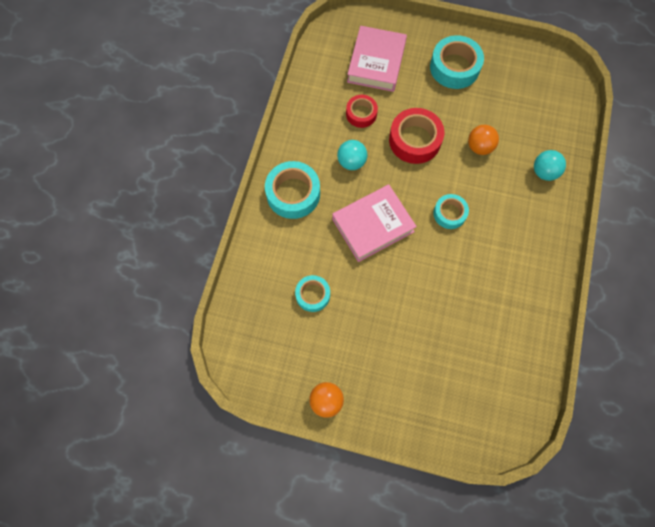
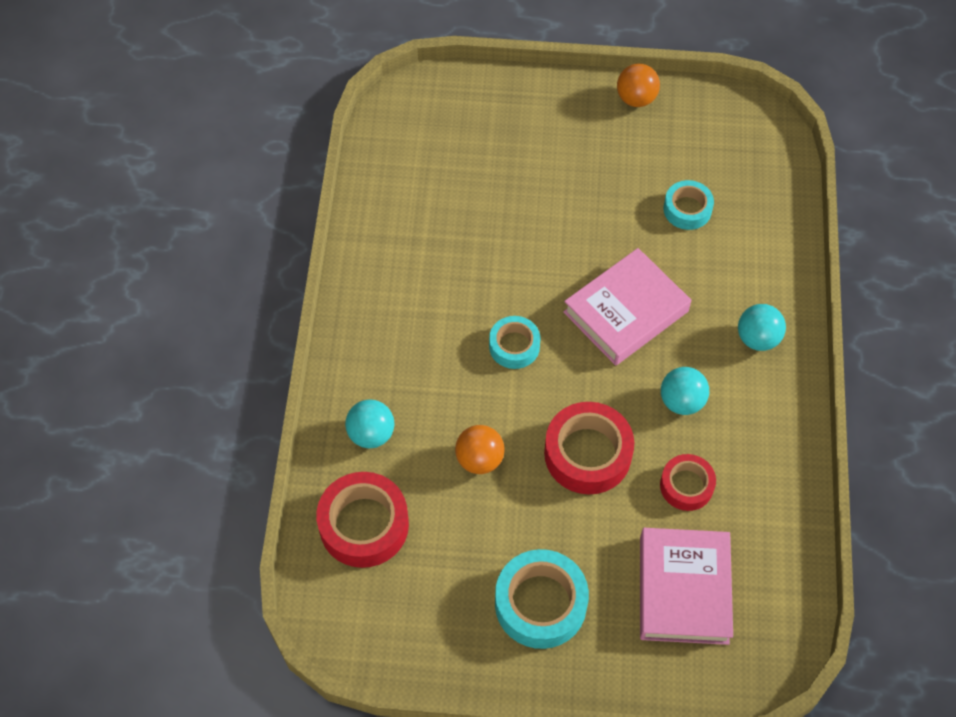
camera: 170 degrees right, 10 degrees down
turquoise tape [265,161,320,219] -> turquoise ball [738,304,786,351]
none -> red tape [316,472,409,568]

